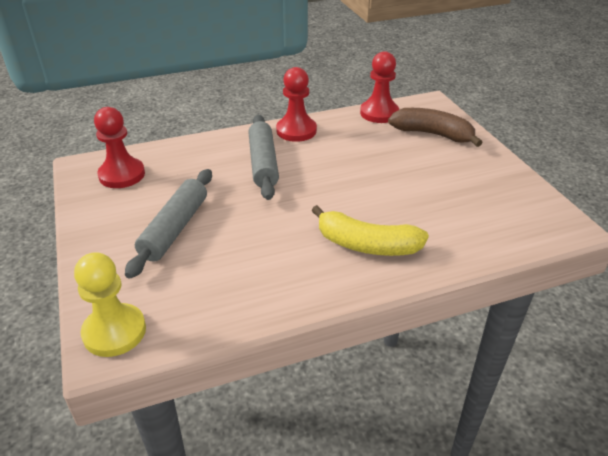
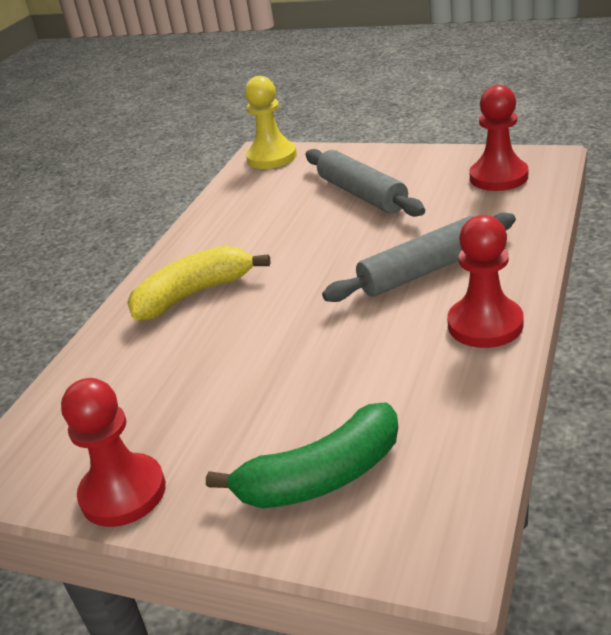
camera: 135 degrees right, 5 degrees down
grey rolling pin [248,115,279,200] -> grey rolling pin turned 60 degrees counterclockwise [322,213,516,302]
red pawn [360,51,399,123] -> red pawn moved to [61,378,166,527]
brown banana [388,108,483,147] -> green banana [206,403,398,509]

